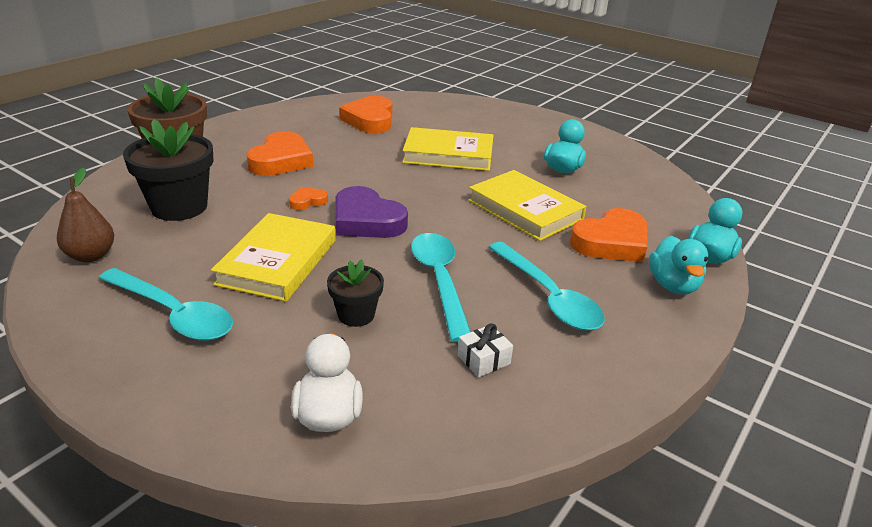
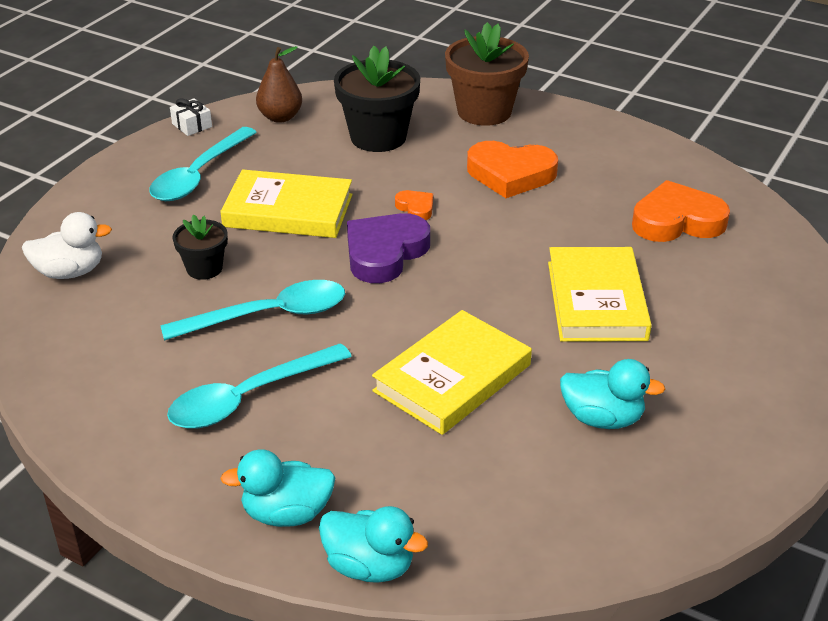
camera: 85 degrees right, 5 degrees up
white gift [458,323,513,377] -> white gift moved to [170,98,212,136]
orange heart [570,208,647,262] -> none

